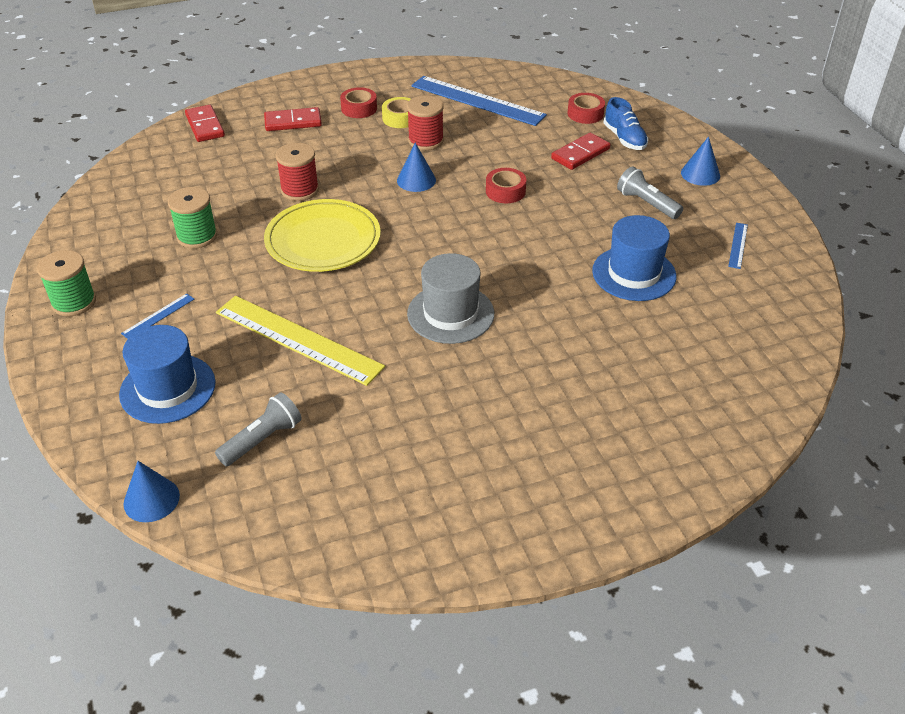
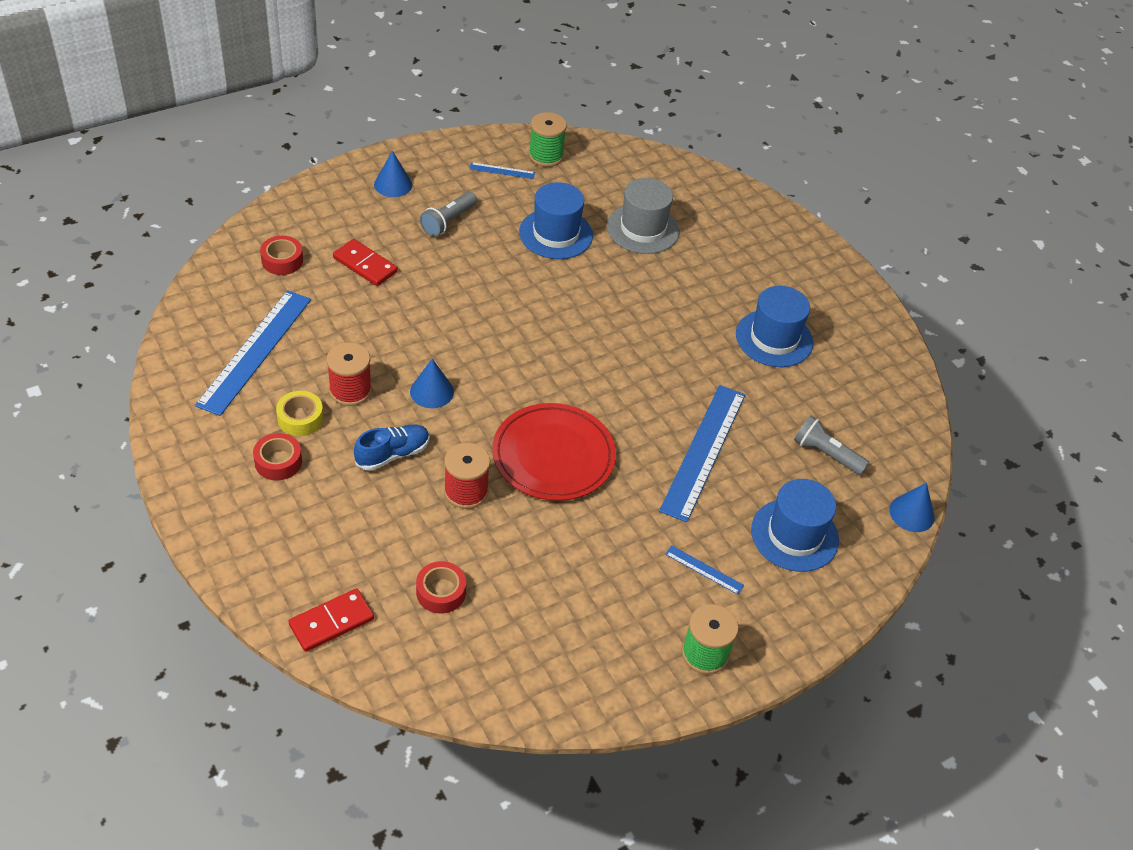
camera: 105 degrees left, 5 degrees up
green spool [168,187,217,249] -> green spool moved to [529,112,567,167]
yellow ruler [216,296,385,386] -> blue ruler [659,385,745,522]
red domino [264,107,322,131] -> none
yellow plate [264,199,381,272] -> red plate [492,403,616,501]
grey hat [407,253,494,344] -> grey hat moved to [607,178,679,254]
red tape [486,168,526,203] -> red tape moved to [416,561,466,613]
blue shoe [603,97,648,150] -> blue shoe moved to [354,424,429,471]
none -> blue hat [736,286,813,367]

